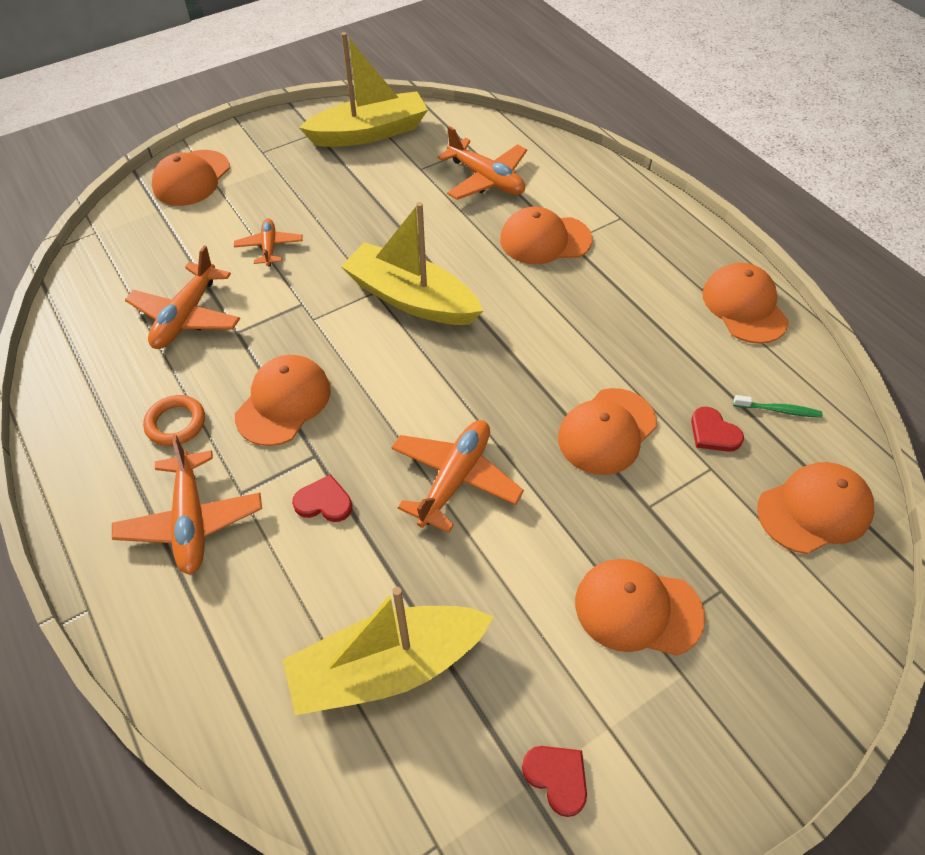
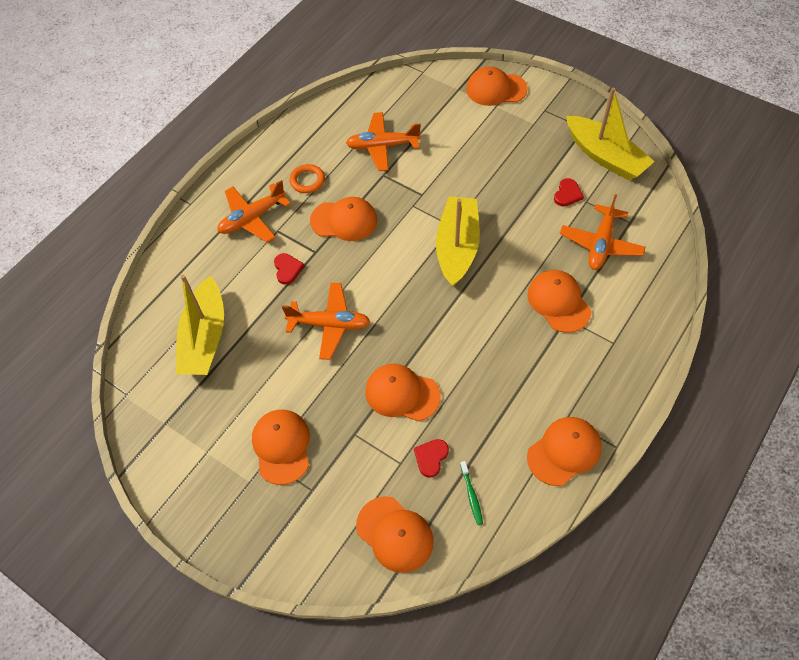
camera: 70 degrees right, 5 degrees up
orange plane [234,218,303,267] -> none
yellow boat [283,587,494,715] -> yellow boat turned 135 degrees counterclockwise [176,275,224,375]
red heart [522,746,587,817] -> red heart moved to [554,178,584,207]

